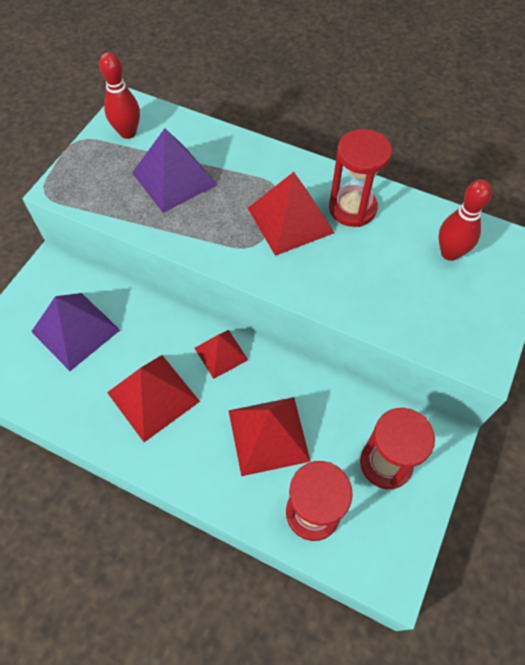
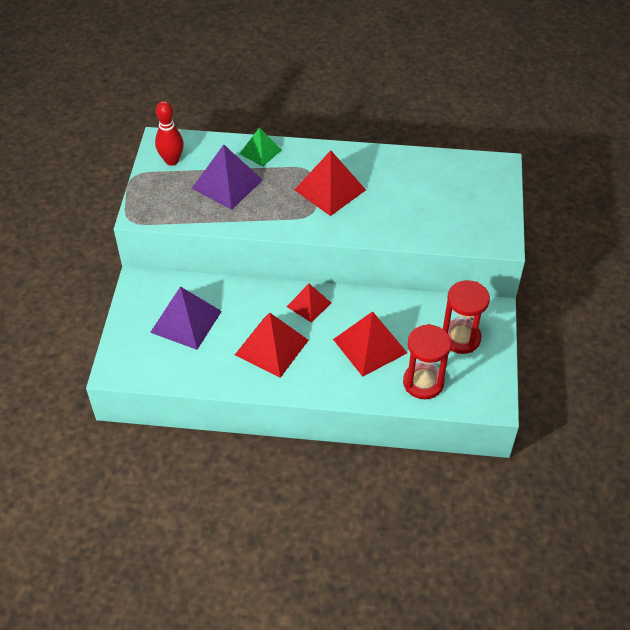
camera: 20 degrees left, 10 degrees down
red hourglass [329,129,392,227] -> none
red bowling pin [439,180,492,261] -> none
none -> green pyramid [239,128,282,167]

